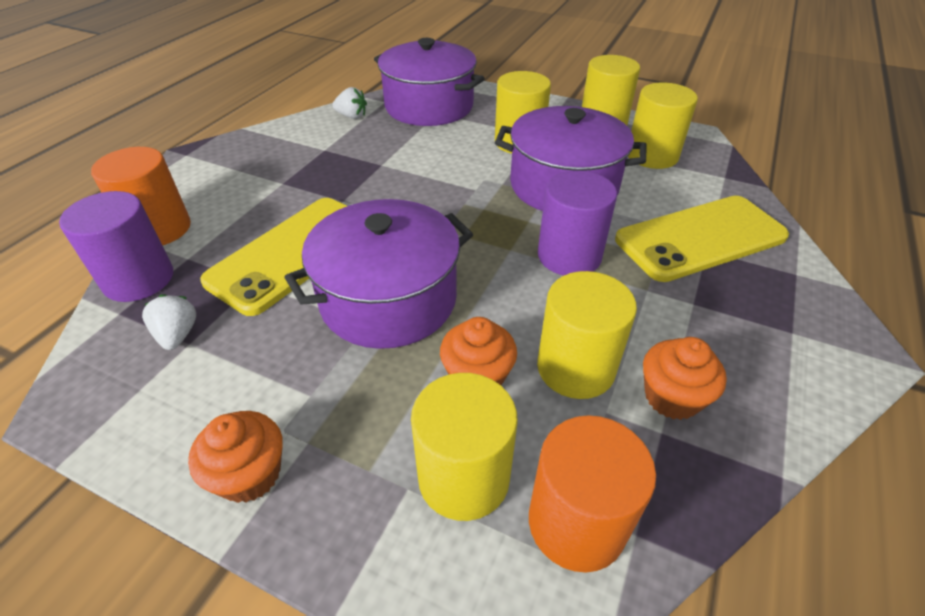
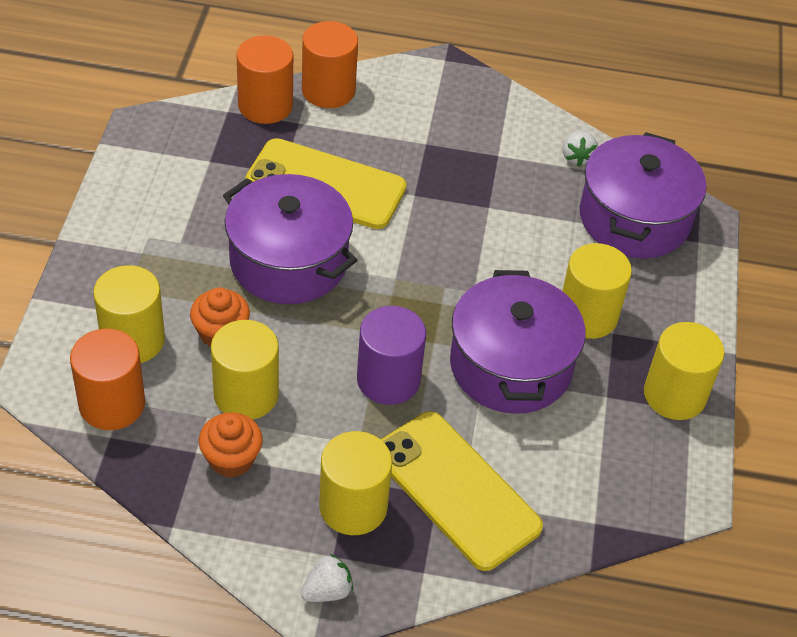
camera: 70 degrees right, 5 degrees up
purple cylinder [59,191,173,302] -> orange cylinder [237,36,293,124]
white strawberry [142,294,196,350] -> white strawberry moved to [301,554,353,602]
orange cupcake [188,411,283,503] -> none
yellow cylinder [628,83,698,169] -> yellow cylinder moved to [319,431,392,535]

